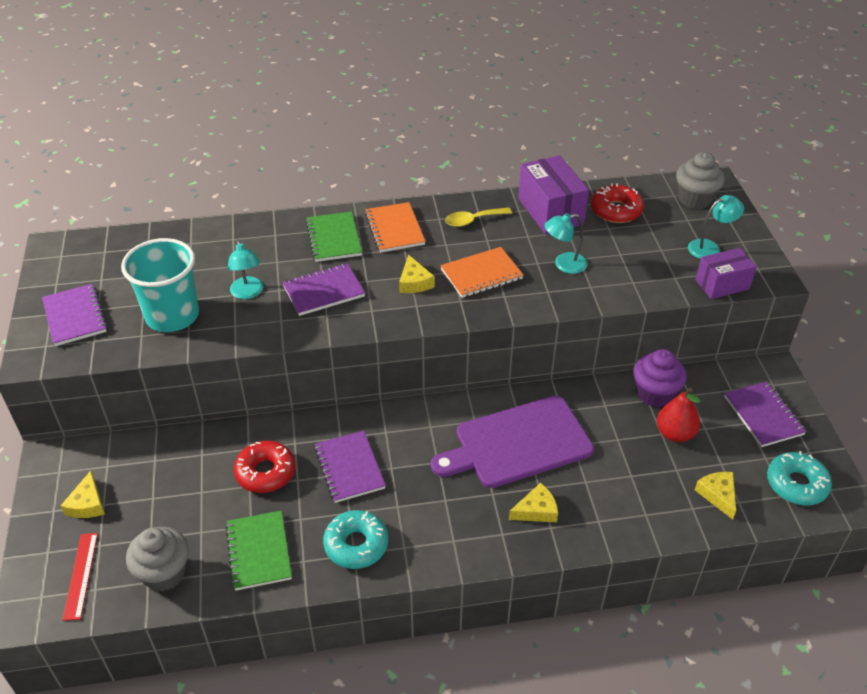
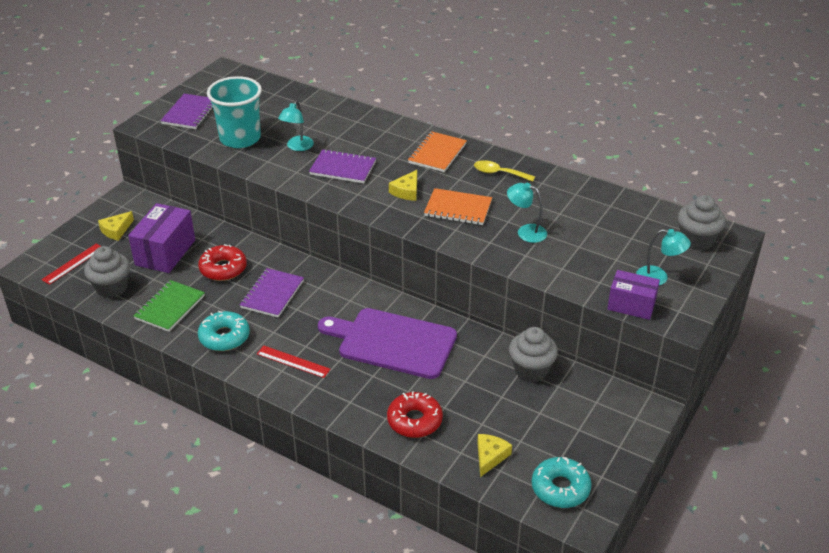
camera: 40 degrees right, 5 degrees down
green notebook [306,211,362,262] -> none
yellow cheese [509,483,558,522] -> none
purple box [518,155,589,235] -> purple box moved to [128,203,195,273]
red donut [591,183,644,223] -> red donut moved to [387,391,443,438]
purple cupcake [634,349,687,407] -> grey cupcake [509,327,558,382]
red pear [657,388,701,442] -> none
purple notebook [724,381,807,447] -> none
none -> red ruler [257,346,331,378]

